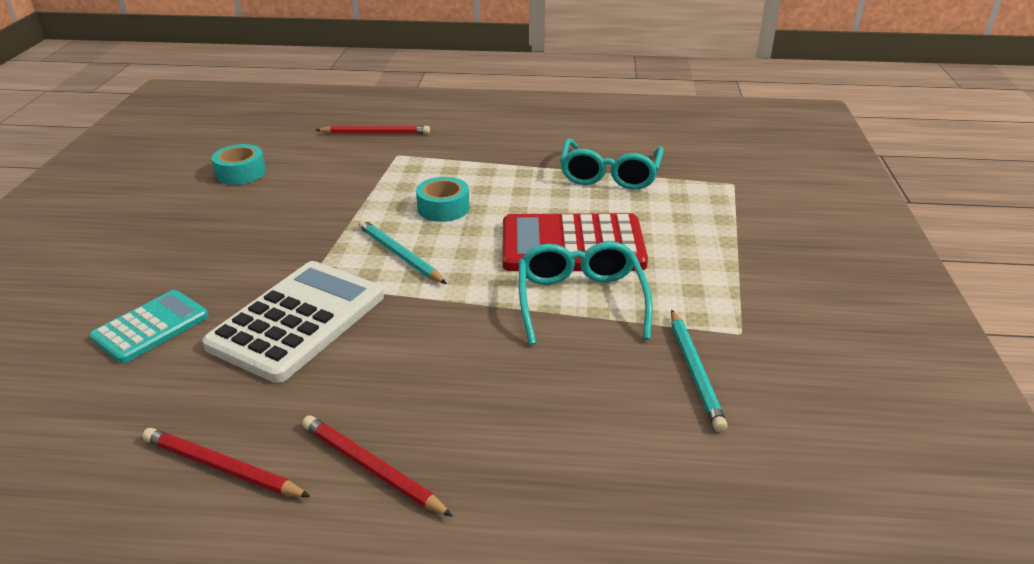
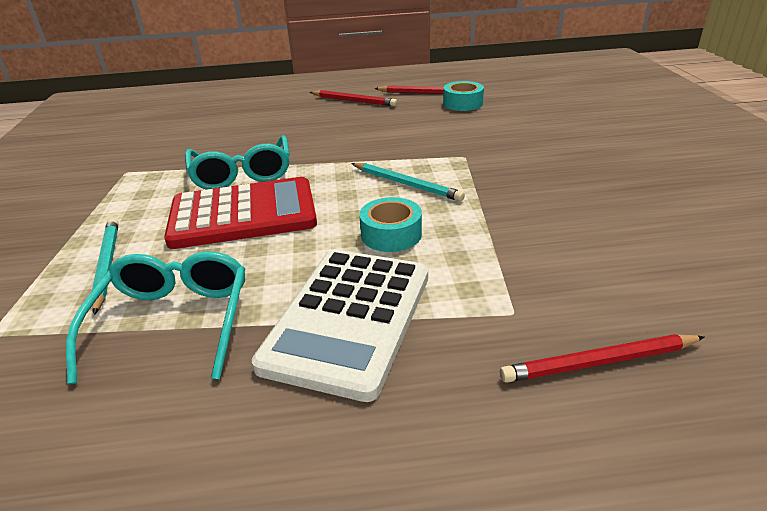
camera: 170 degrees right, 0 degrees up
turquoise calculator [90,290,209,363] -> none
white calculator [202,261,384,383] -> white calculator moved to [252,250,428,402]
turquoise tape [212,144,266,185] -> turquoise tape moved to [443,81,484,111]
turquoise pencil [671,310,728,432] -> turquoise pencil moved to [92,218,118,315]

